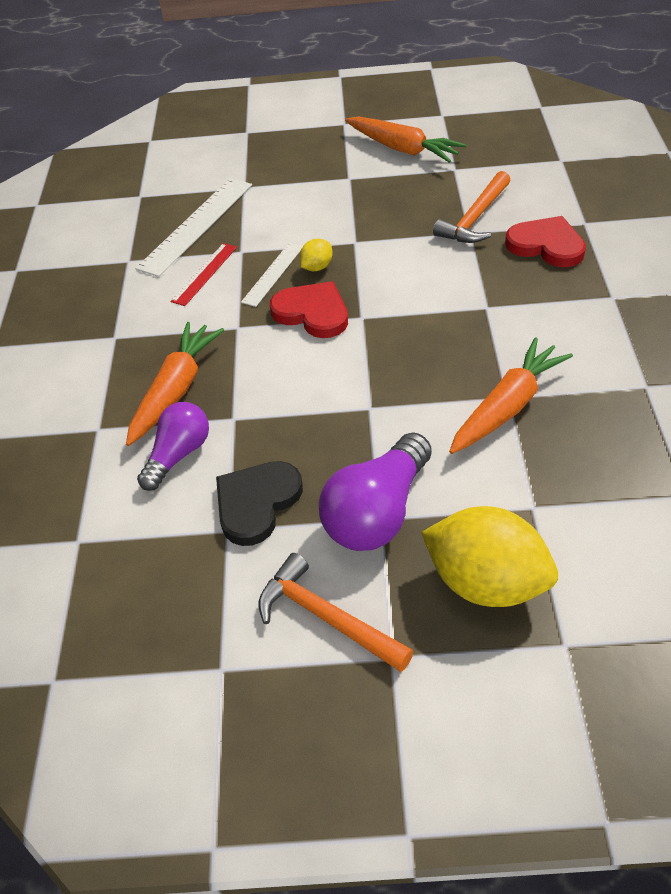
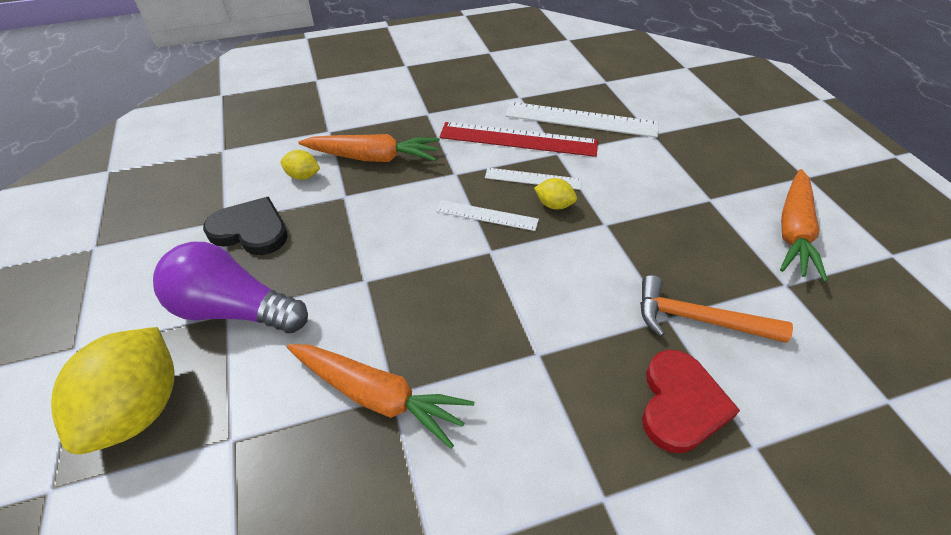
camera: 70 degrees right, 0 degrees up
purple light bulb [137,402,209,491] -> yellow lemon [281,150,320,180]
red ruler [171,243,237,306] -> red ruler [440,122,598,157], size x1.76
orange hammer [259,553,413,672] -> none
red heart [270,281,348,338] -> white ruler [436,200,539,231]

